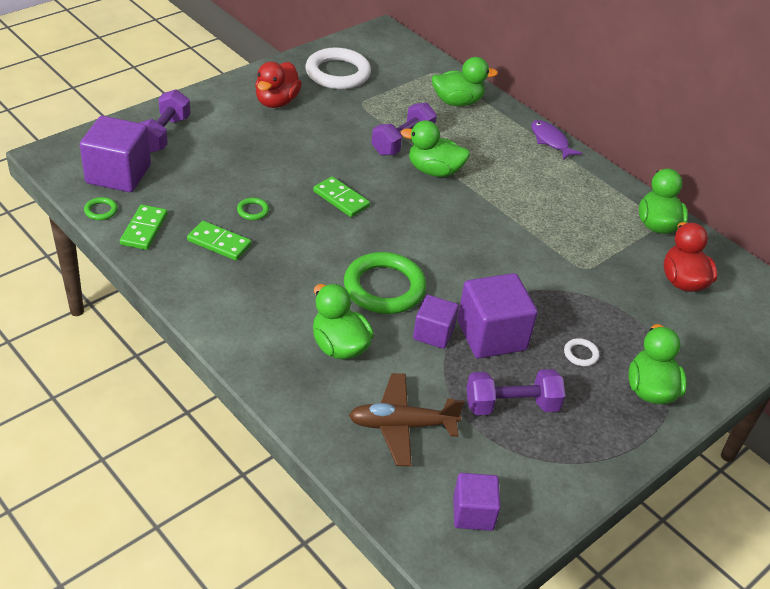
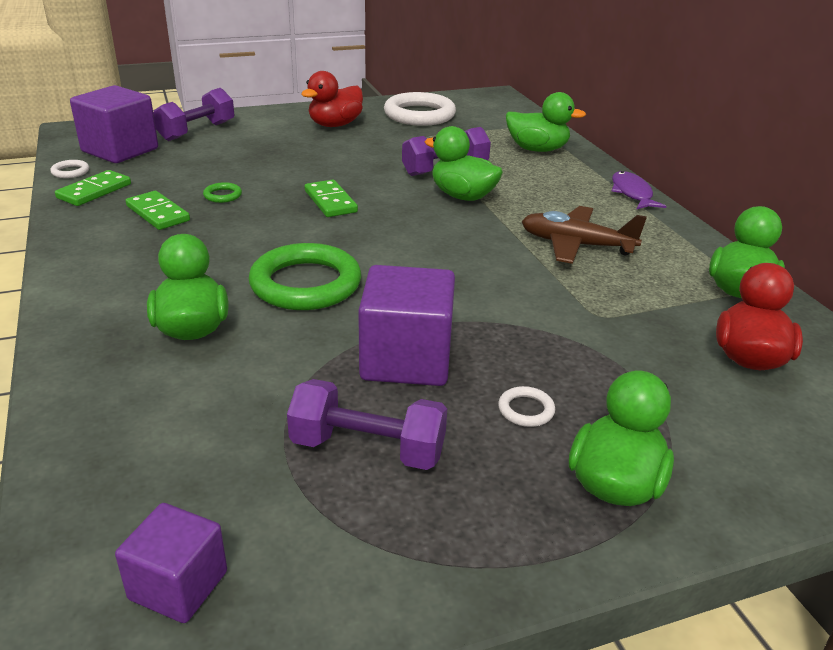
camera: 25 degrees right, 10 degrees down
green ring [84,197,118,220] -> white ring [50,160,89,178]
brown plane [349,373,465,466] -> brown plane moved to [521,206,647,264]
purple cube [413,295,459,349] -> none

